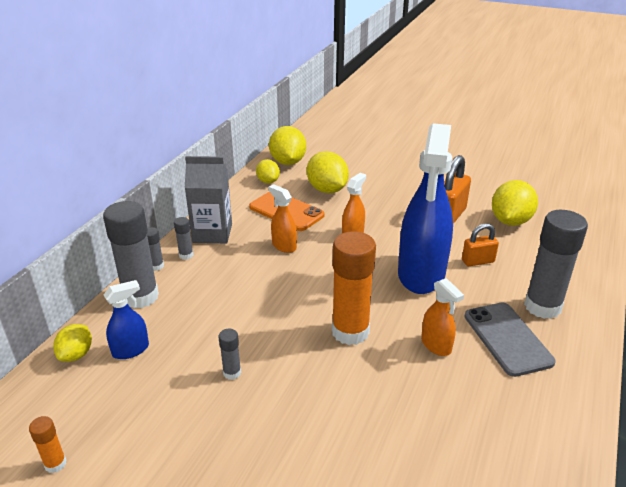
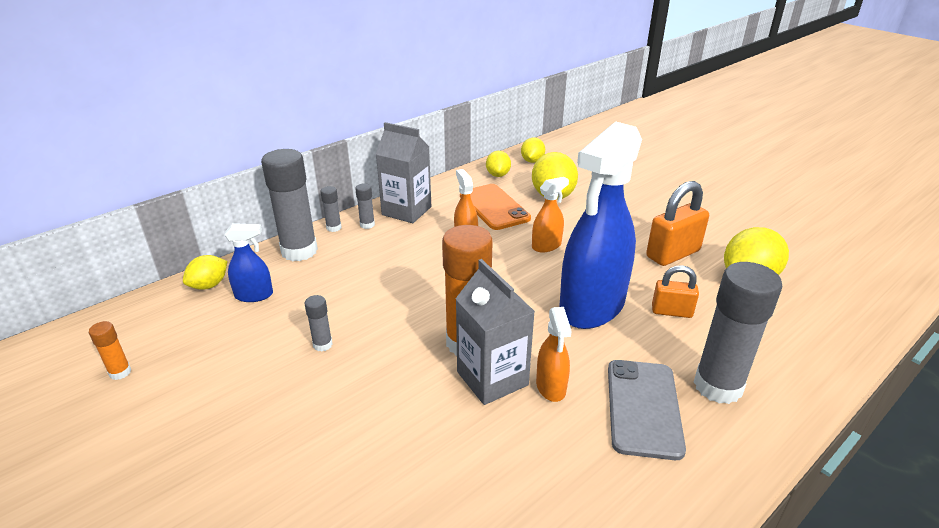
camera: 25 degrees right, 0 degrees up
yellow lemon [269,126,306,165] -> yellow lemon [521,137,545,163], size x0.59
none -> grey carton [455,259,535,405]

